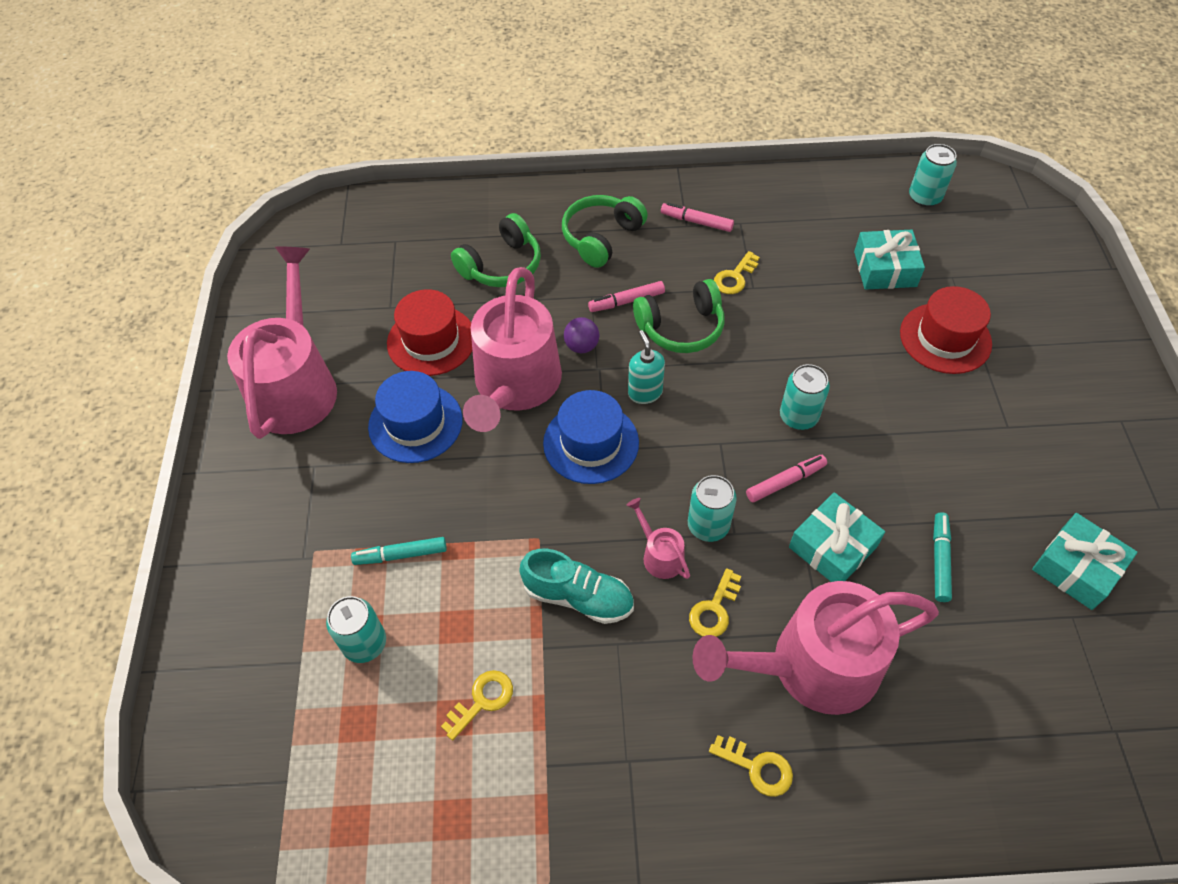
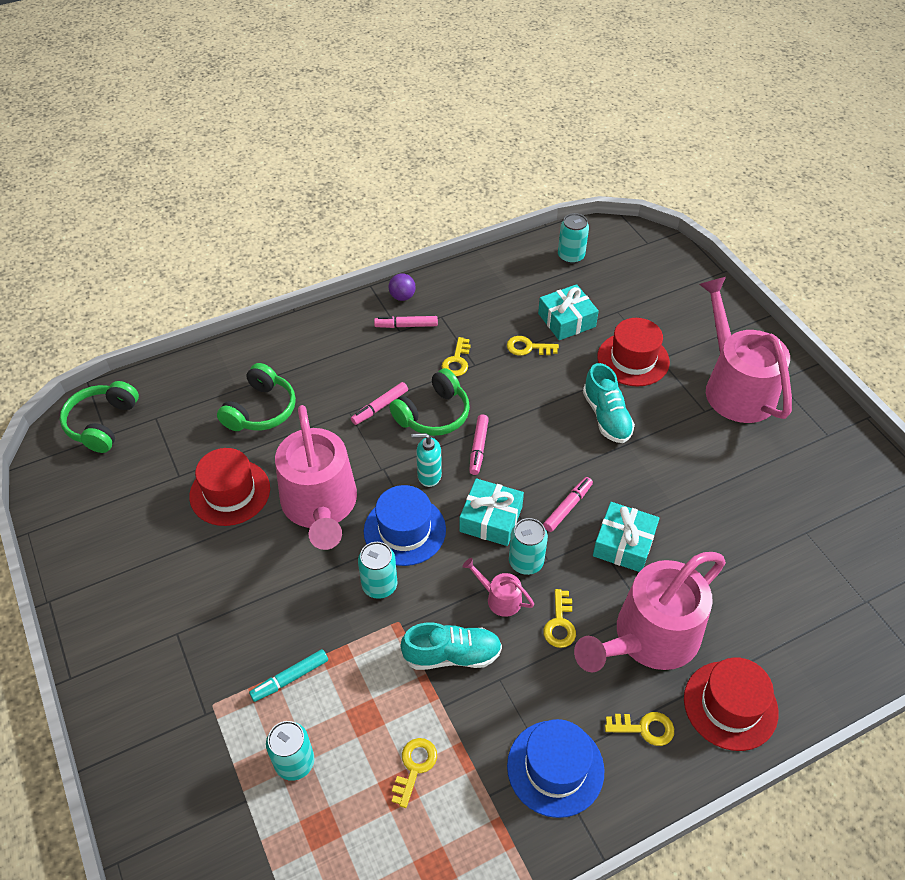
camera: 25 degrees left, 5 degrees down
pink watering can [227,247,337,439] -> pink watering can moved to [699,277,792,423]
blue hat [368,371,463,463] -> blue hat moved to [507,719,604,818]
green headphones [562,195,648,268] -> green headphones moved to [60,381,139,453]
purple ball [564,317,599,353] -> purple ball moved to [388,273,416,301]
turquoise soap dispenser [628,330,665,404] -> turquoise soap dispenser turned 45 degrees counterclockwise [411,433,442,487]
turquoise can [780,364,830,430] -> turquoise can moved to [358,542,397,599]
turquoise marker [933,512,952,602] -> none
turquoise gift [1032,513,1137,610] -> turquoise gift moved to [459,478,524,546]
none -> pink marker [469,415,489,475]
none -> yellow key [507,336,559,356]
none -> turquoise shoe [583,363,635,443]
none -> red hat [684,657,779,751]

